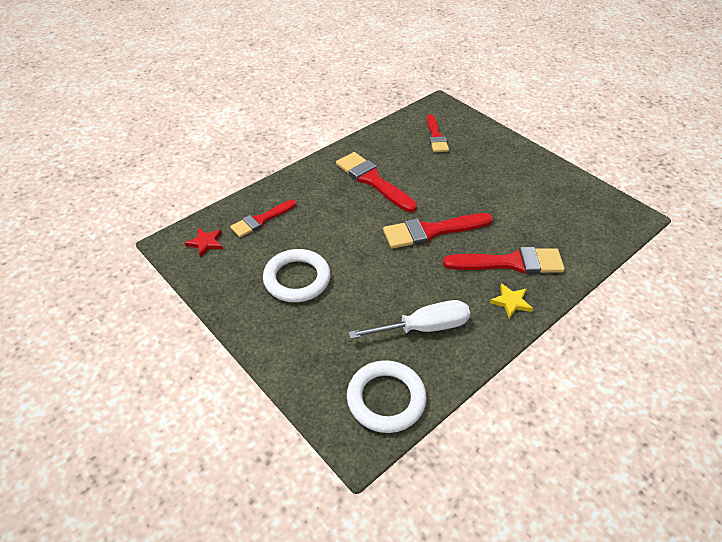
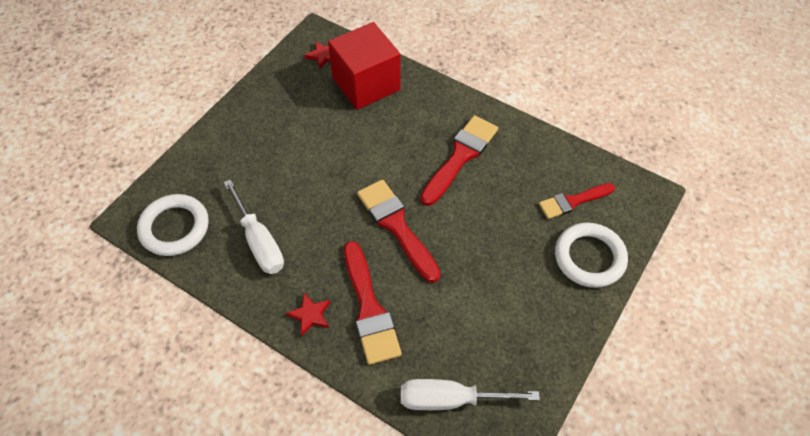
camera: 75 degrees right, 10 degrees up
red brush [230,200,296,237] -> red cube [328,22,401,110]
white ring [263,249,331,302] -> white ring moved to [555,223,628,288]
yellow star [490,283,533,319] -> red star [286,293,331,336]
none -> white screwdriver [401,379,540,410]

